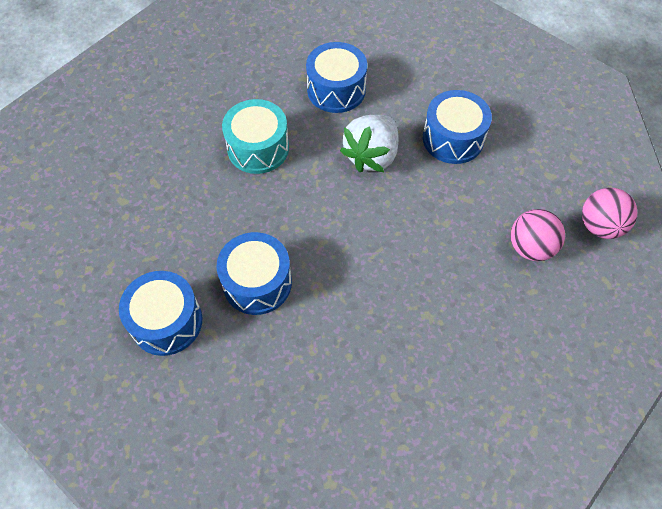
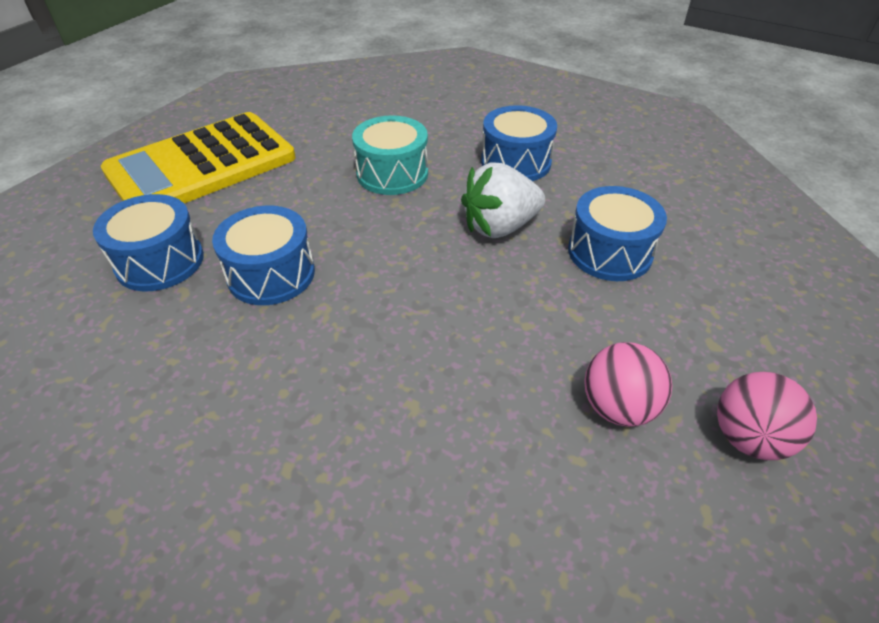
camera: 35 degrees right, 15 degrees down
none -> yellow calculator [101,112,296,203]

